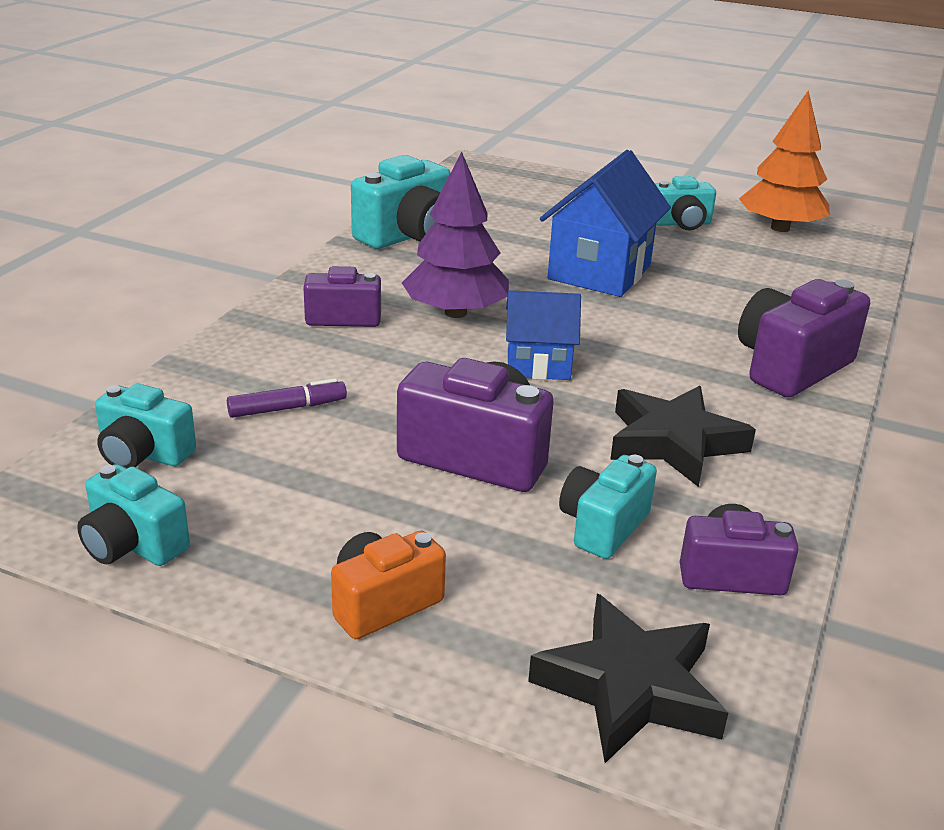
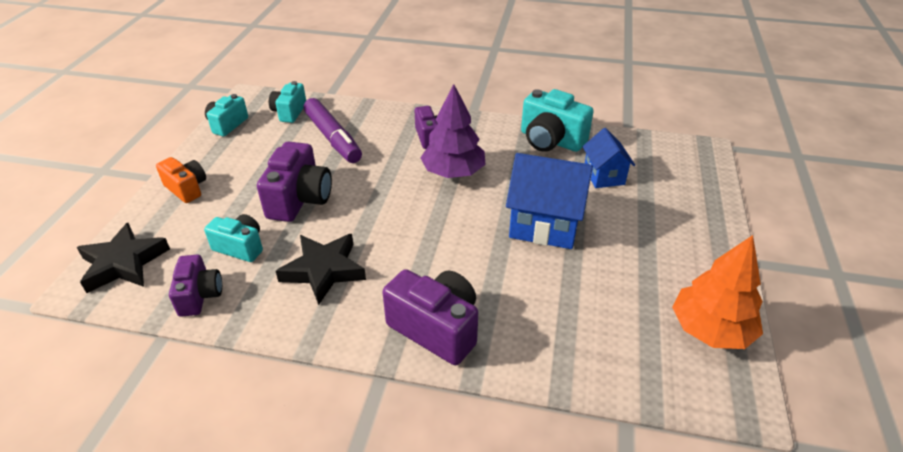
camera: 80 degrees right, 10 degrees up
purple marker [227,378,347,418] -> purple marker [304,98,362,163], size x1.89
blue house [506,290,581,380] -> blue house moved to [582,128,635,188]
turquoise camera [655,176,716,231] -> none

